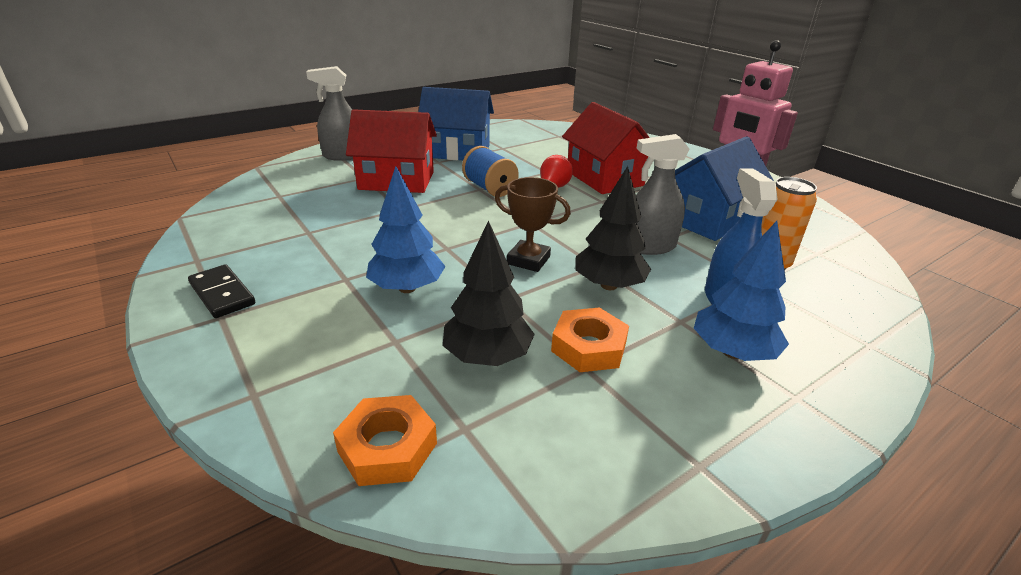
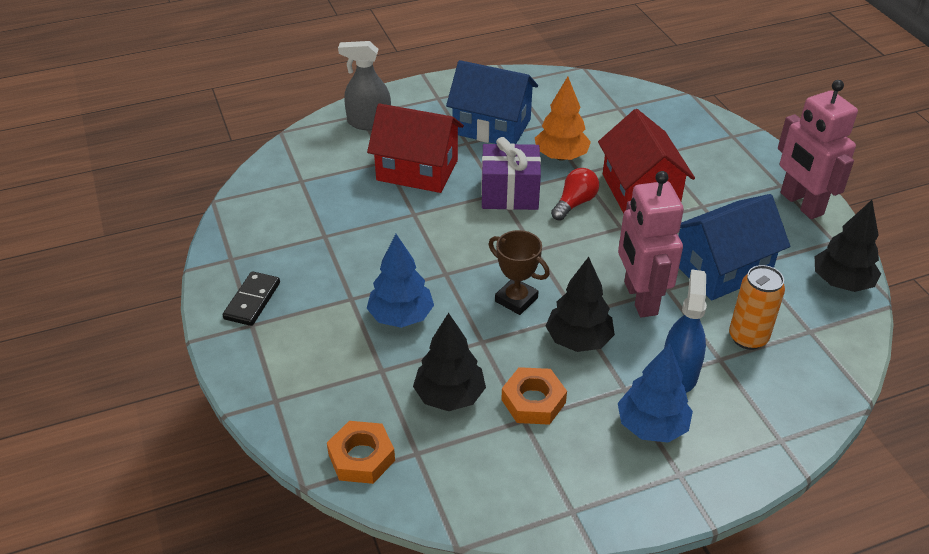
camera: 15 degrees right, 10 degrees up
black domino [188,264,255,318] -> black domino turned 45 degrees clockwise [223,271,280,326]
blue spool [462,146,519,197] -> purple gift [481,137,541,210]
grey spray bottle [636,134,690,255] -> pink robot [618,171,684,318]
none -> orange tree [535,77,591,161]
none -> black tree [815,200,881,292]

